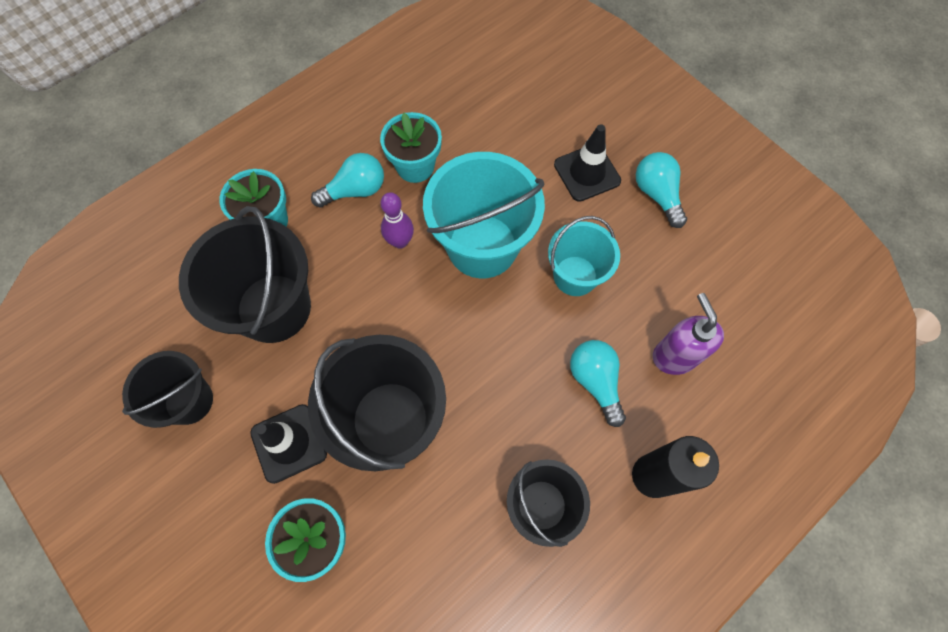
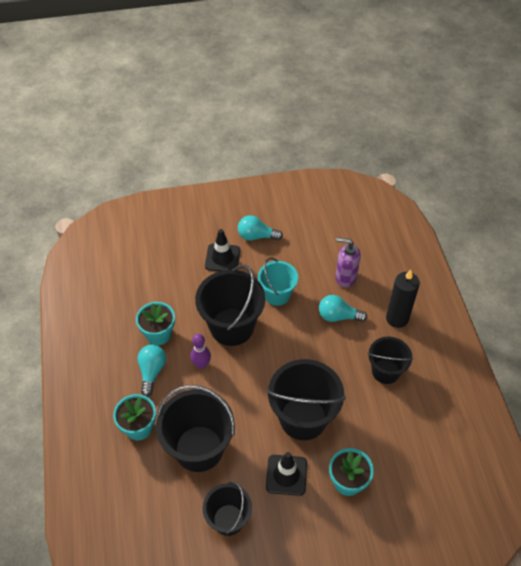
camera: 60 degrees left, 15 degrees down
turquoise bucket [423,152,545,278] -> black bucket [195,265,265,346]

